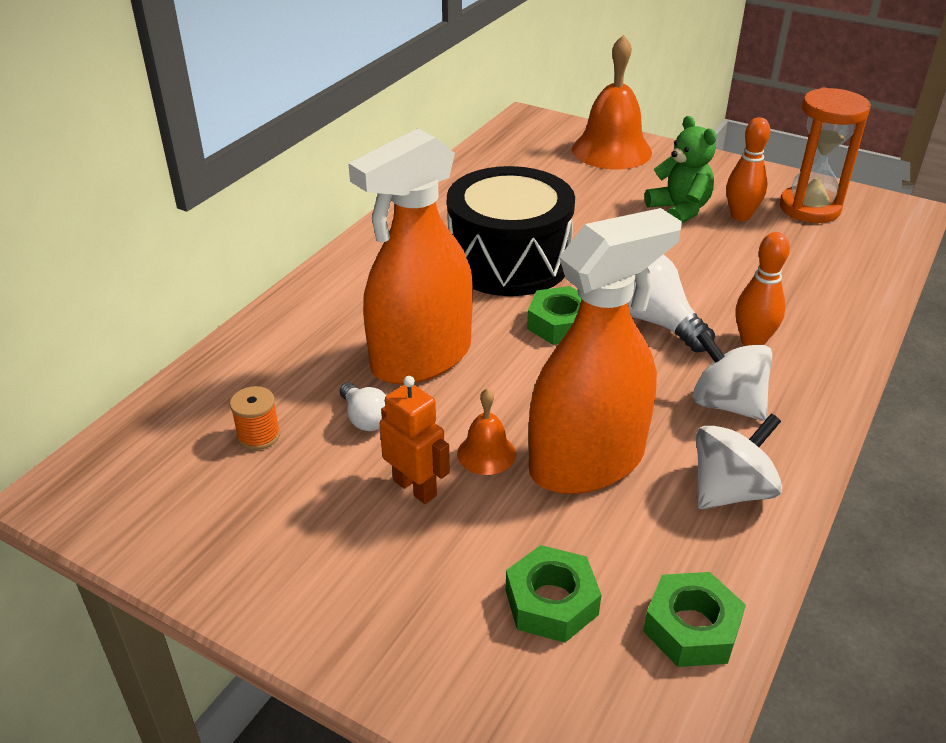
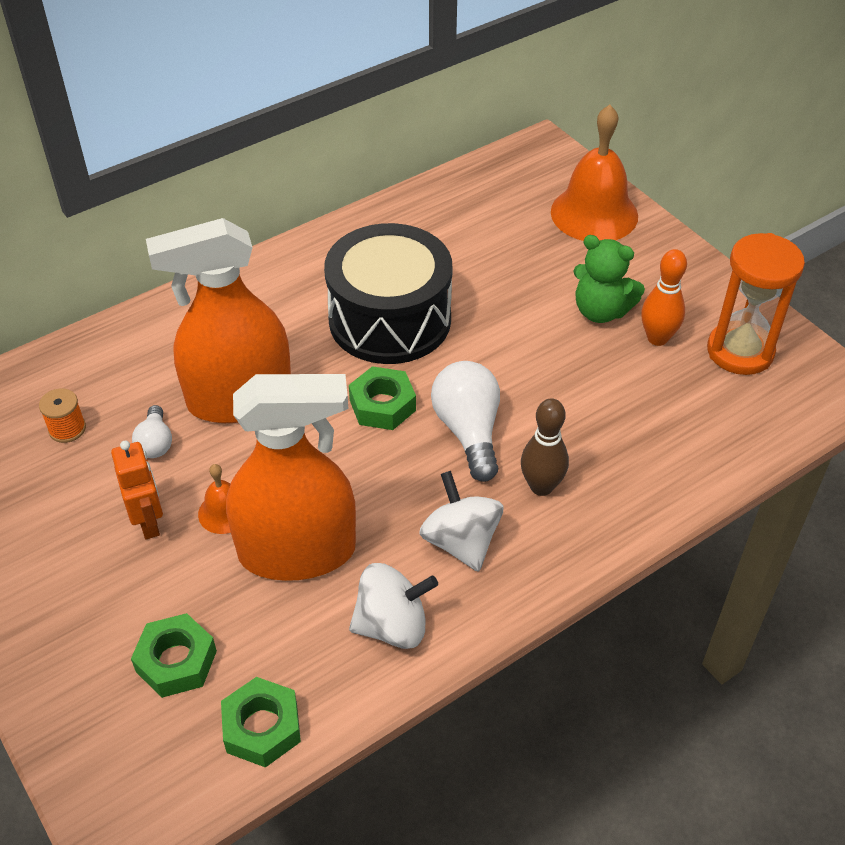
camera: 25 degrees right, 10 degrees up
green teddy bear [644,116,716,223] -> green teddy bear turned 120 degrees clockwise [573,235,645,323]
orange bowling pin [736,232,790,346] -> brown bowling pin [521,398,569,496]

